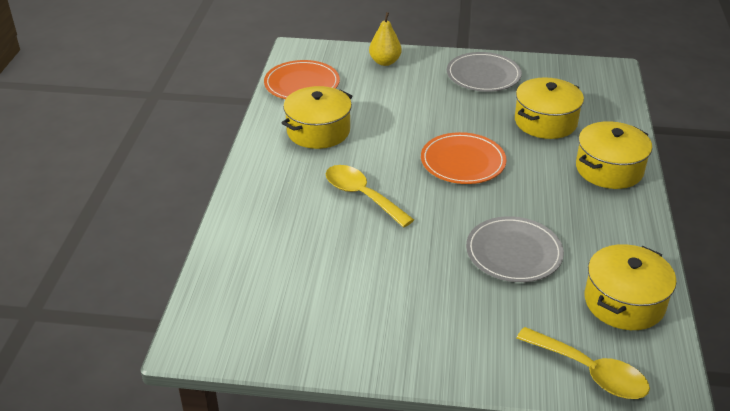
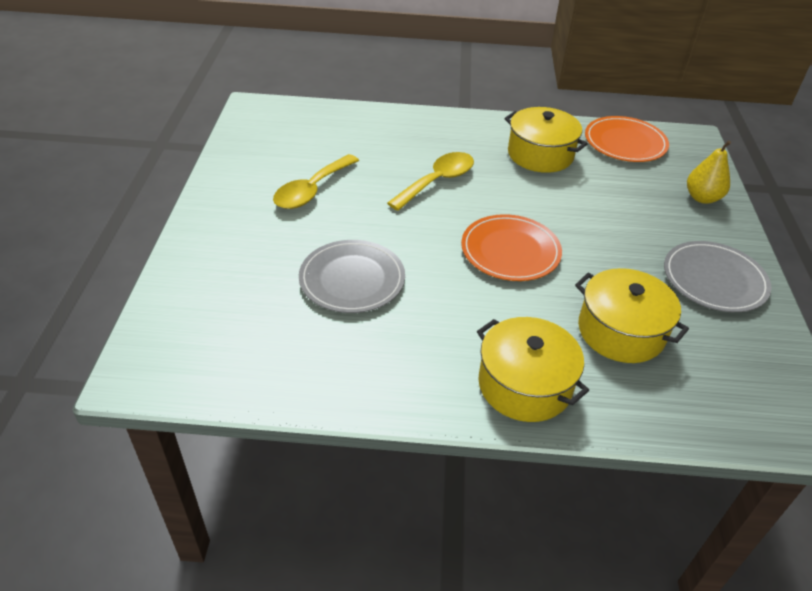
camera: 85 degrees right, 5 degrees up
yellow spoon [517,327,650,399] -> yellow spoon moved to [273,154,359,209]
yellow pot [585,244,677,330] -> none

